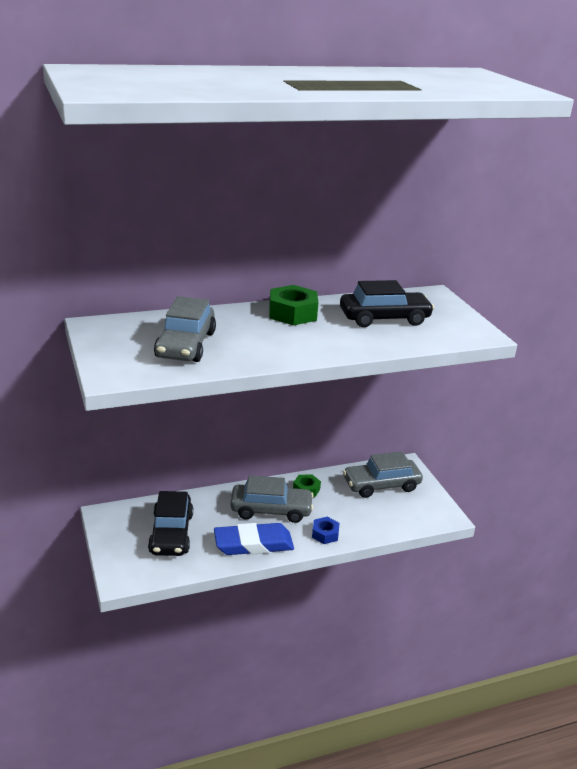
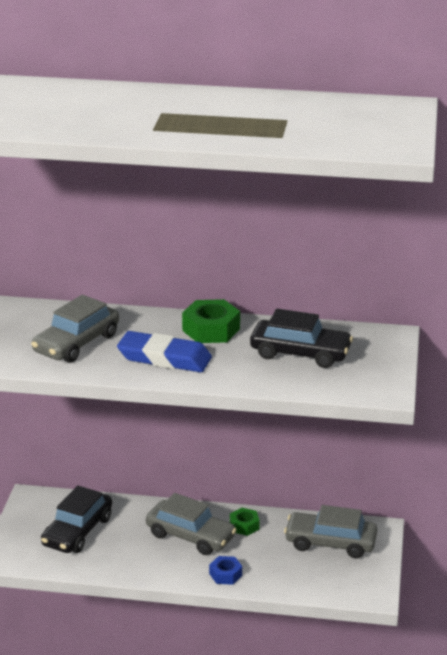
camera: 30 degrees right, 0 degrees up
blue eraser [214,523,294,555] -> blue eraser moved to [117,331,212,372]

